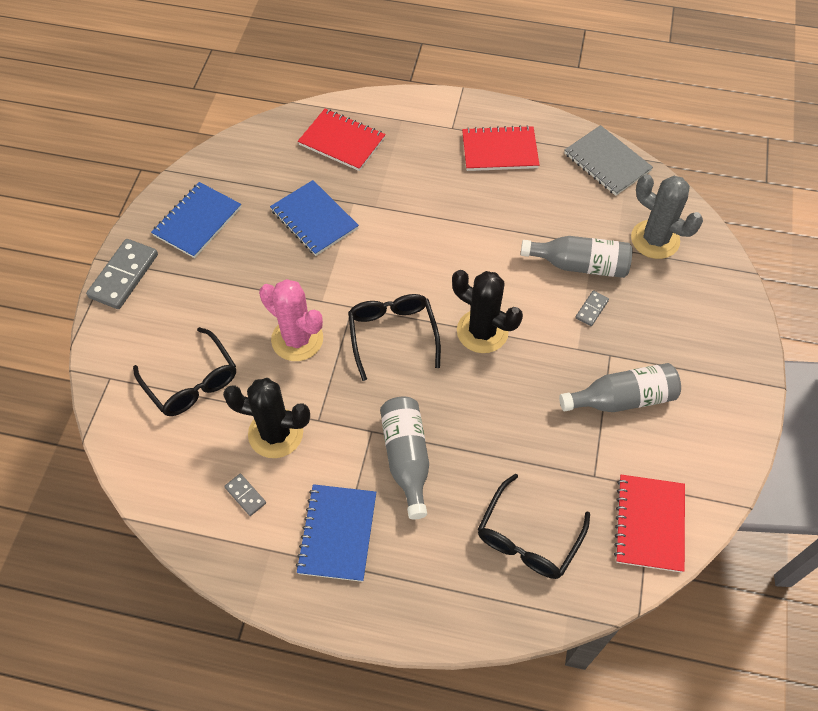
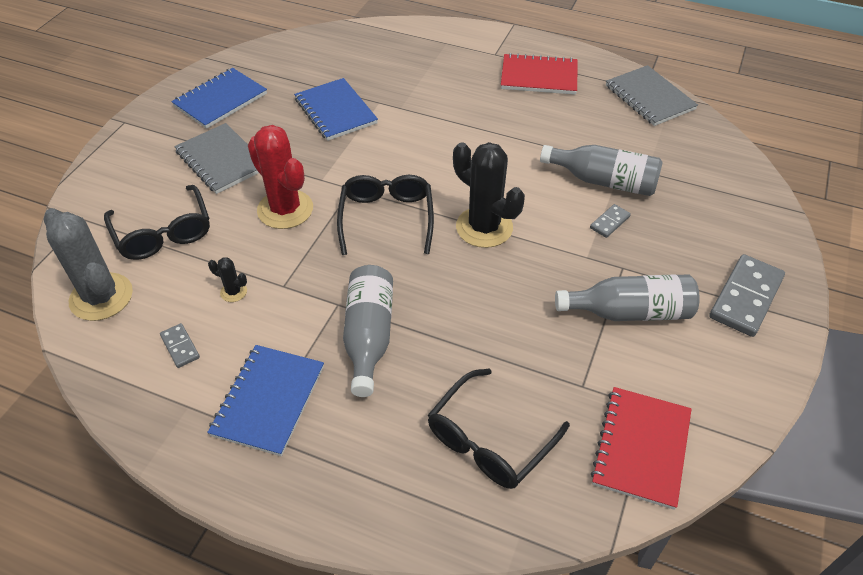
camera: 10 degrees right, 10 degrees down
grey domino [86,239,158,309] -> grey domino moved to [709,254,785,337]
black cactus [223,378,310,458] -> black cactus [208,257,247,302], size x0.43
pink cactus [259,279,323,361] -> red cactus [248,125,313,229]
red notebook [298,109,386,171] -> none
grey cactus [631,174,703,259] -> grey cactus moved to [44,208,133,321]
none -> grey notebook [174,123,259,194]

